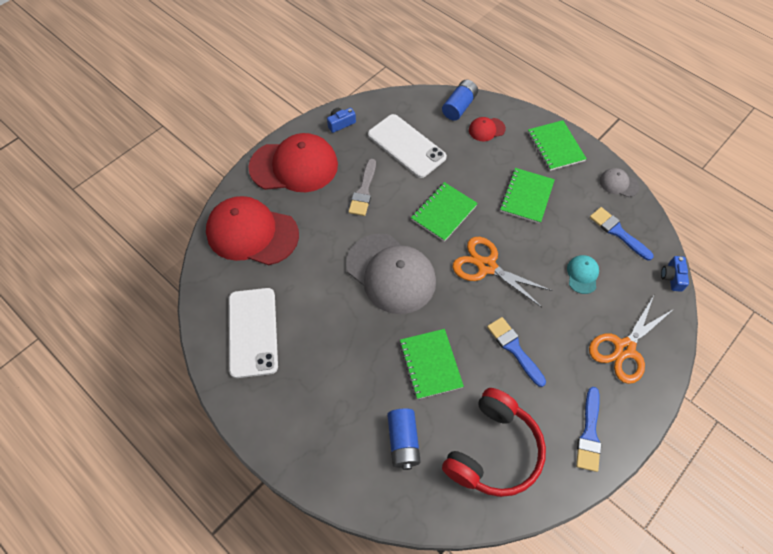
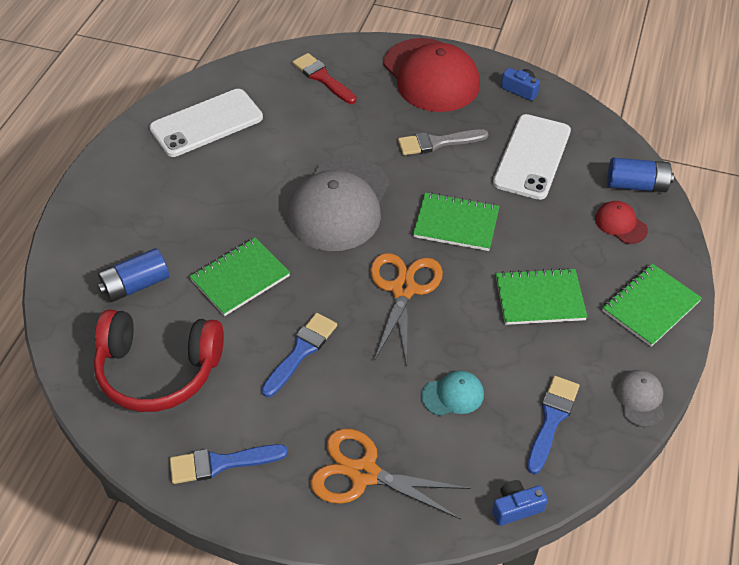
camera: 65 degrees right, 10 degrees down
red cap [206,196,299,265] -> red brush [292,53,357,104]

